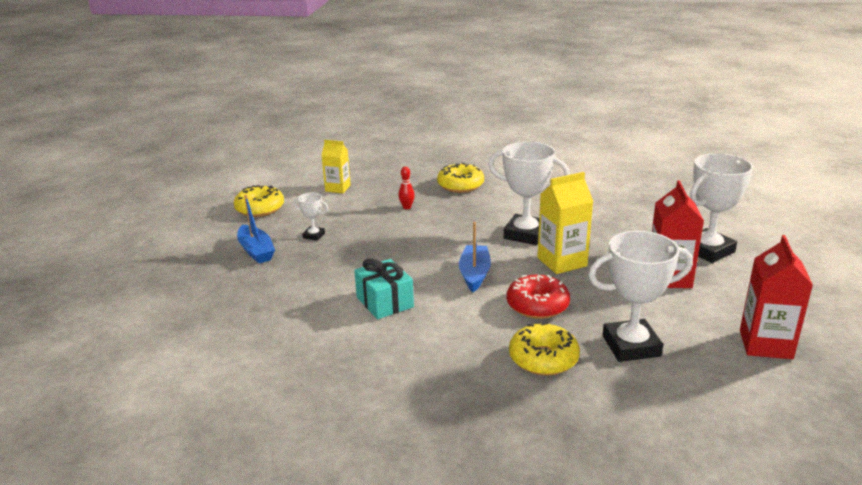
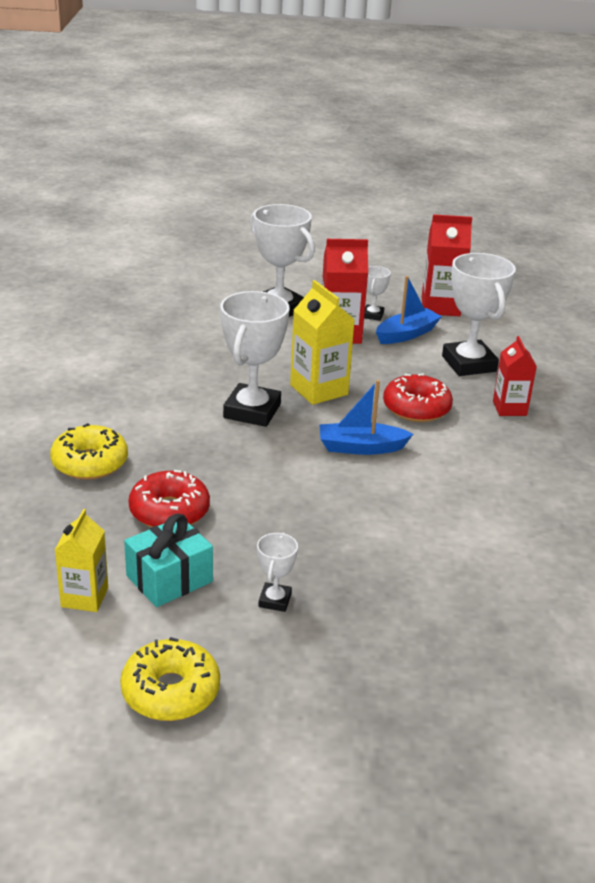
camera: 100 degrees left, 5 degrees up
blue boat [237,195,275,263] -> blue boat moved to [376,276,442,344]
turquoise gift [354,258,414,319] -> turquoise gift moved to [124,514,213,607]
red bowling pin [398,166,415,209] -> red donut [128,470,210,527]
yellow donut [509,322,580,376] -> red carton [493,336,537,416]
none -> white trophy [364,266,391,321]

